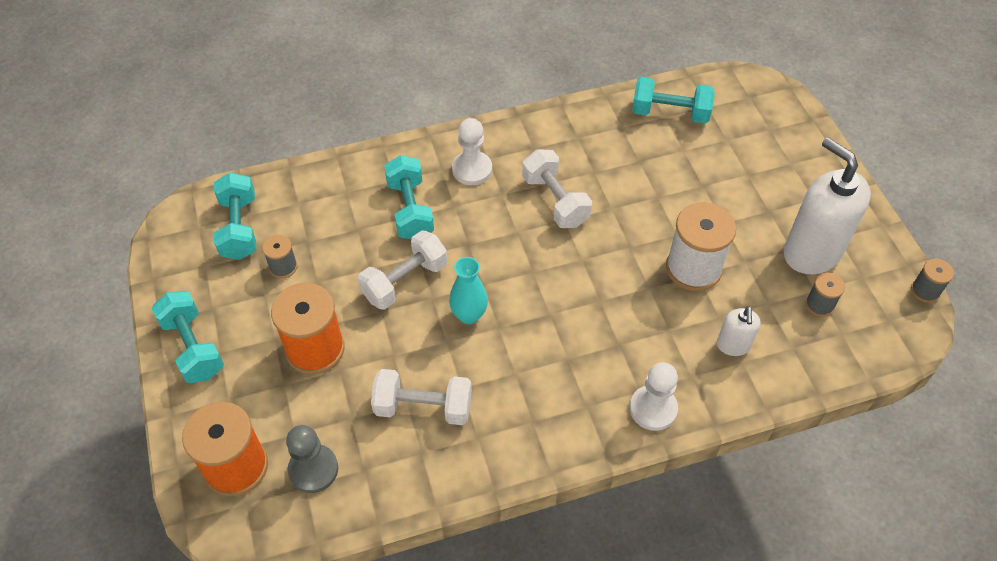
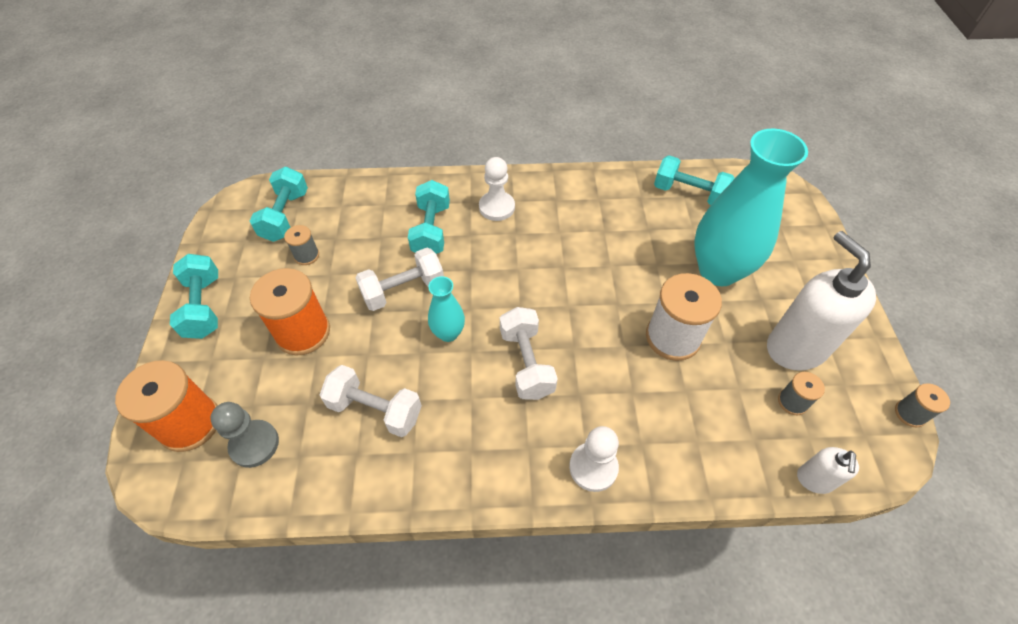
camera: 15 degrees right, 0 degrees up
white dumbbell [522,149,592,228] -> white dumbbell moved to [500,307,558,400]
white soap dispenser [717,306,761,356] -> white soap dispenser moved to [797,447,859,494]
none -> turquoise vase [694,129,808,286]

